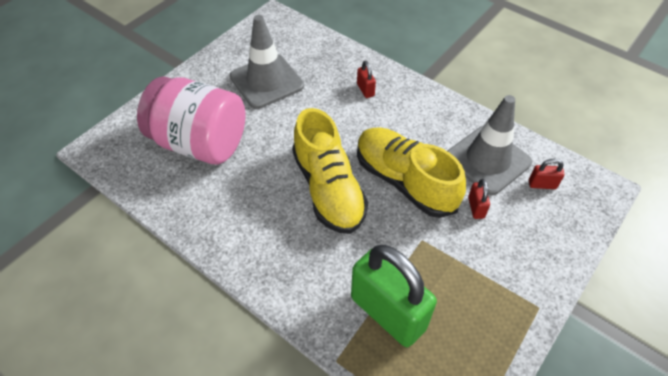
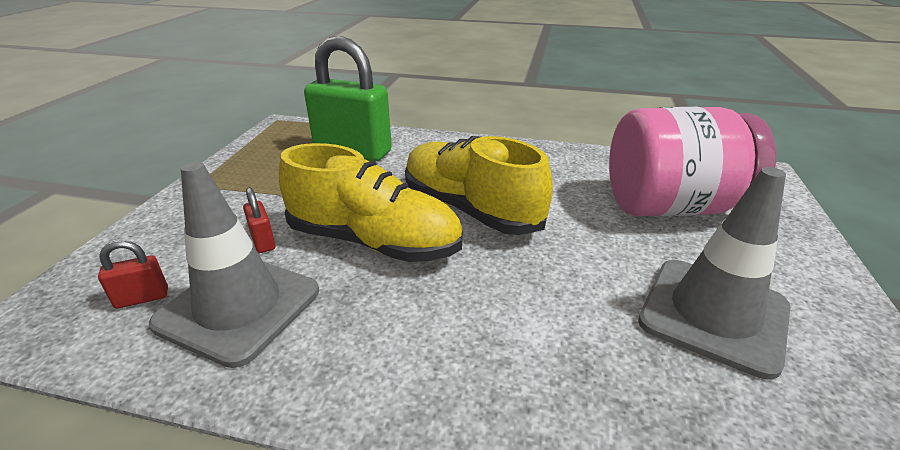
camera: 155 degrees right, 20 degrees down
red padlock [357,61,376,98] -> none

